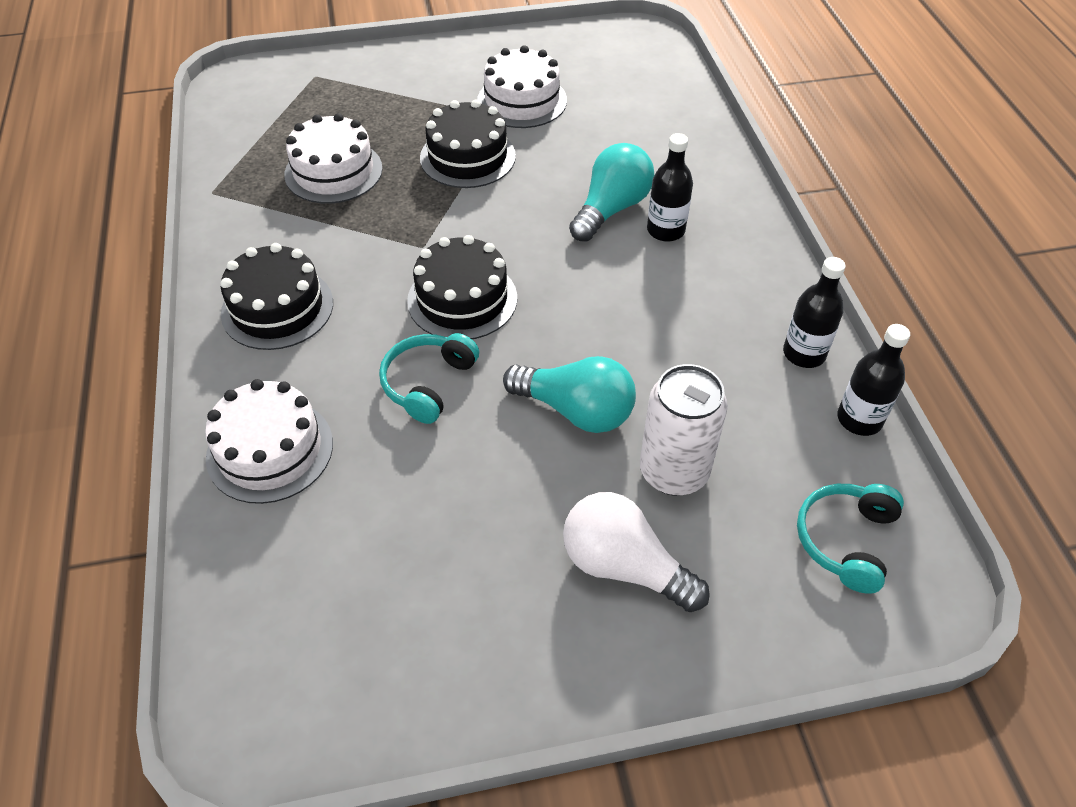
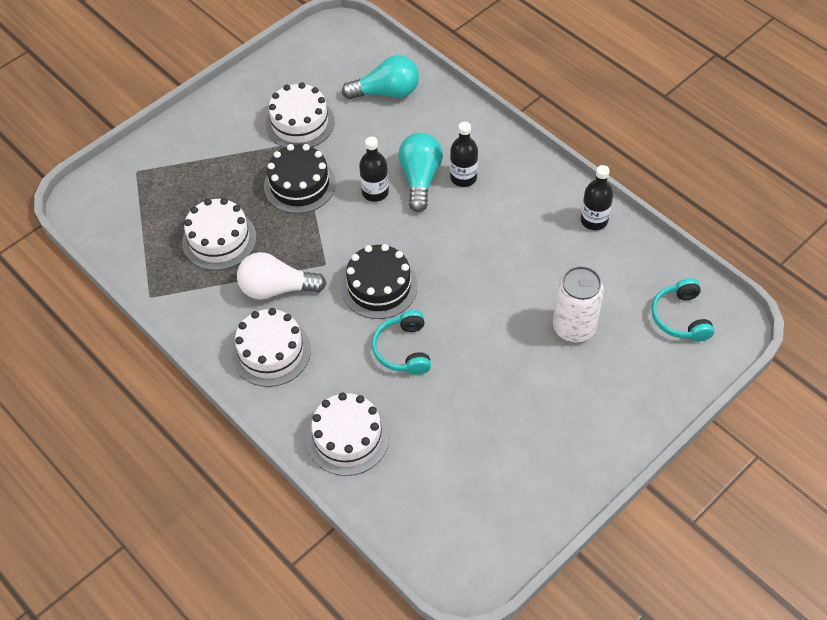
camera: 30 degrees left, 5 degrees up
black cake [220,243,333,350] -> white cake [232,308,311,387]
turquoise light bulb [503,356,636,433] -> turquoise light bulb moved to [342,55,419,100]
white light bulb [563,492,710,612] -> white light bulb moved to [237,252,326,300]
black bottle [837,324,910,436] -> black bottle moved to [359,137,389,202]

